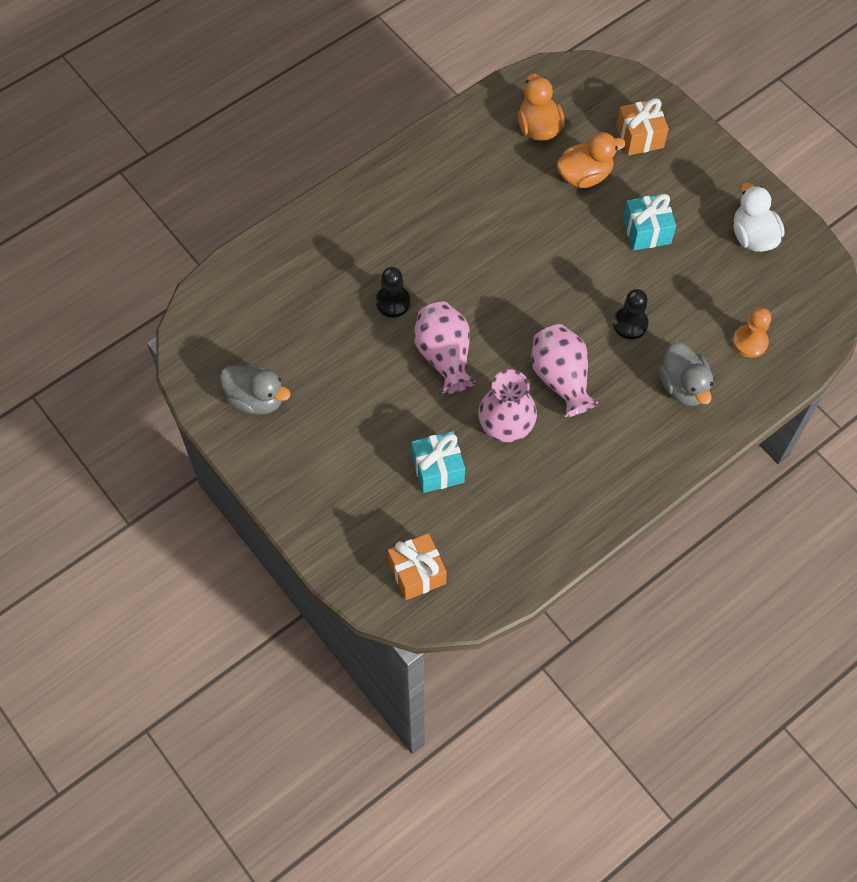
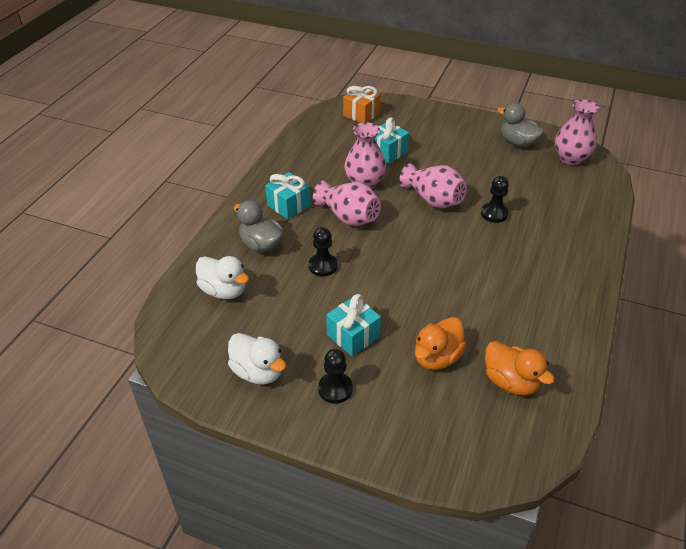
camera: 150 degrees right, 20 degrees down
grey duck [220,364,291,415] -> grey duck turned 45 degrees clockwise [498,103,544,147]
orange gift [616,98,669,156] -> none
orange pawn [733,307,771,358] -> white duck [196,256,249,299]
none -> turquoise gift [265,172,311,219]
none -> black pawn [318,349,353,404]
none -> pink vase [555,100,599,165]

